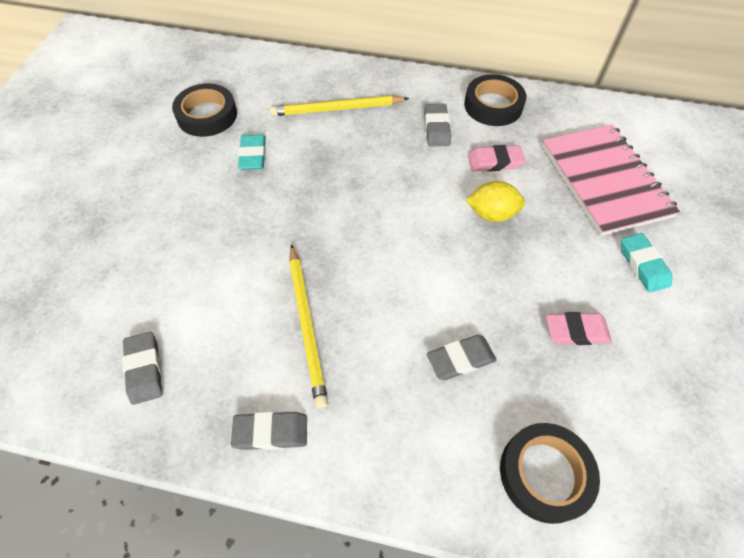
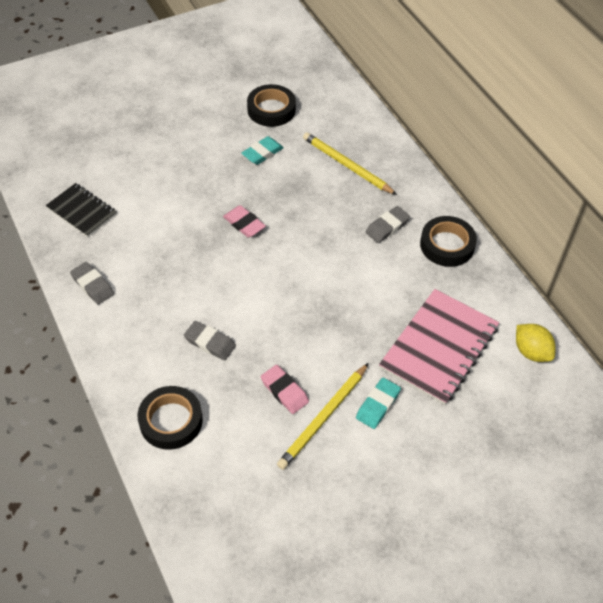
camera: 50 degrees right, 5 degrees down
grey eraser [122,332,162,405] -> black notebook [46,183,117,237]
yellow pencil [289,244,328,409] -> yellow pencil moved to [277,363,369,470]
yellow lemon [466,181,525,222] -> yellow lemon moved to [516,324,556,362]
pink eraser [468,145,526,172] -> pink eraser moved to [223,205,266,237]

